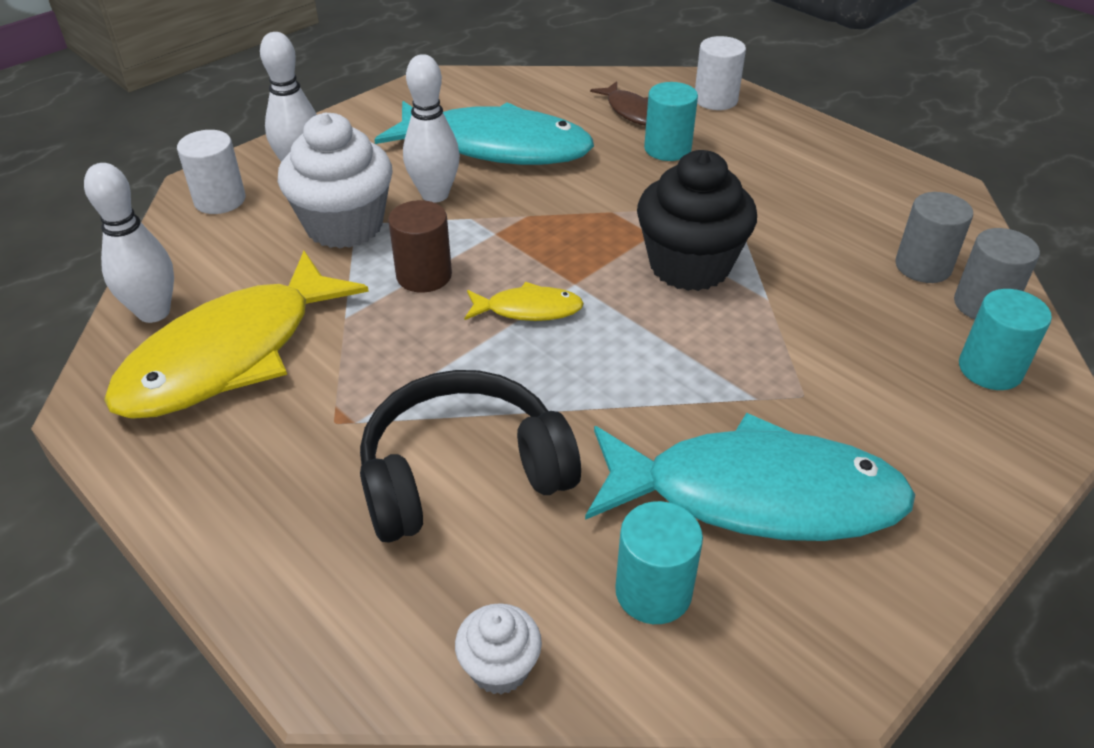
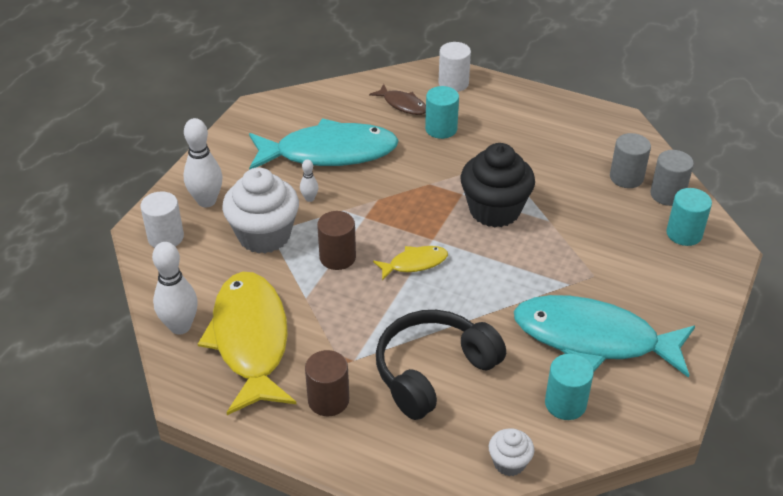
camera: 20 degrees left, 0 degrees up
yellow fish [104,251,369,419] -> yellow fish turned 150 degrees clockwise [198,272,296,415]
white bowling pin [403,54,460,203] -> white bowling pin [300,159,318,202], size x0.49
turquoise fish [585,413,915,541] -> turquoise fish turned 150 degrees counterclockwise [514,295,695,378]
none -> brown cylinder [305,350,349,416]

